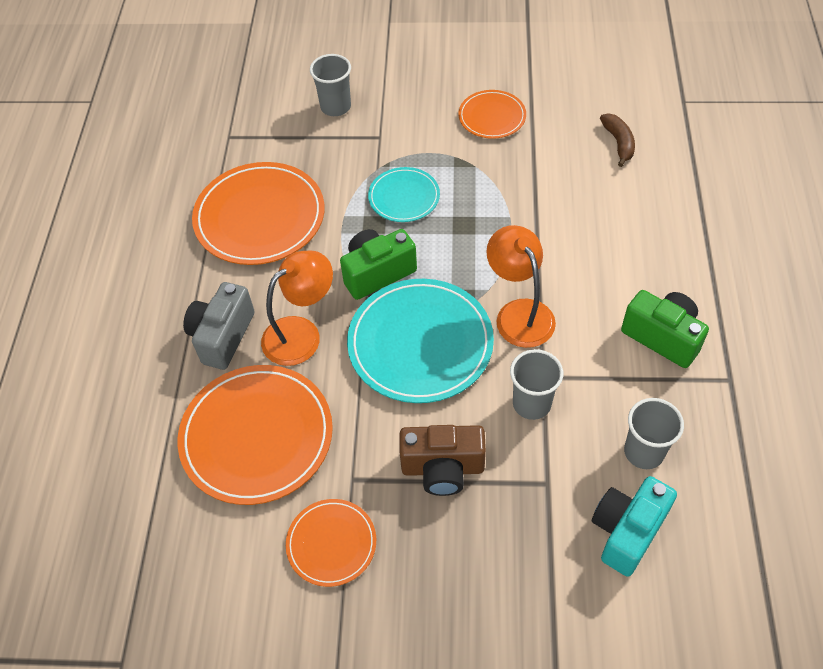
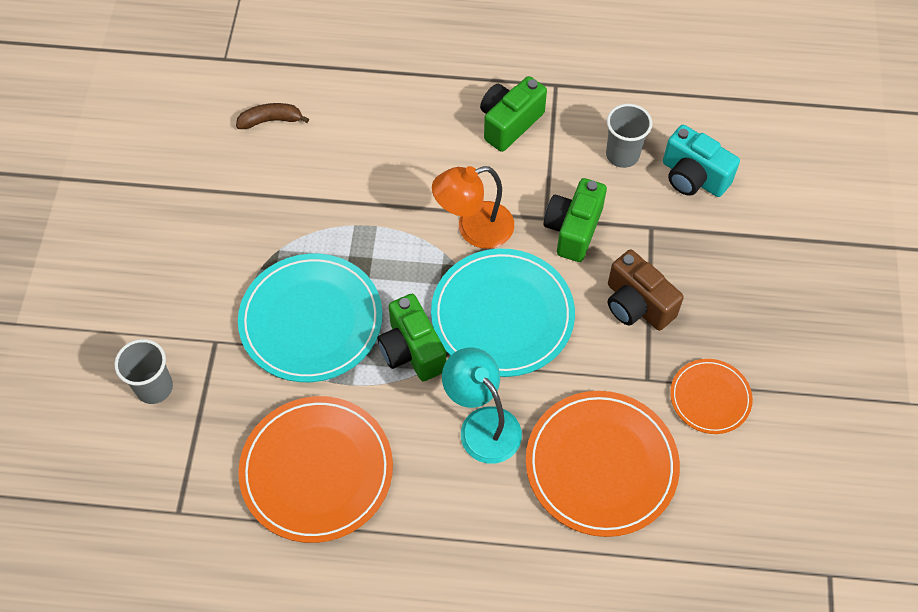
camera: 90 degrees left, 5 degrees up
grey camera [183,282,255,370] -> none
orange lamp [261,251,333,366] -> turquoise lamp [442,348,522,464]
turquoise plate [368,167,440,222] -> turquoise plate [238,254,383,382], size x1.82
brown camera [400,425,486,496] -> brown camera turned 135 degrees clockwise [608,249,684,331]
orange plate [458,90,526,139] -> none
grey cup [510,349,563,420] -> green camera [544,178,607,262]

